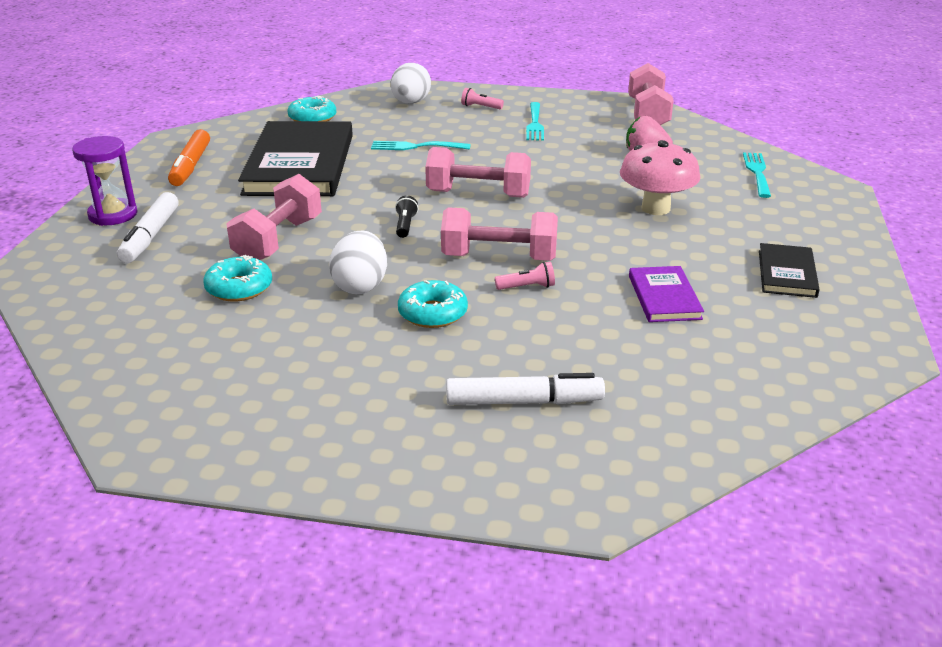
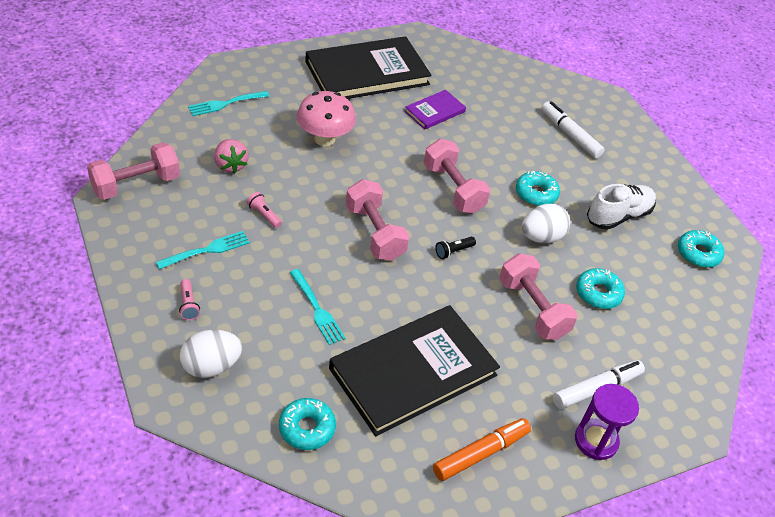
camera: 130 degrees left, 15 degrees up
pink dumbbell [226,174,322,260] -> pink dumbbell turned 75 degrees clockwise [499,253,578,340]
pink flashlight [495,262,555,290] -> pink flashlight moved to [247,192,282,228]
black book [759,243,820,298] -> black book [305,36,432,99], size x2.11
none -> white shoe [587,184,656,230]
none -> turquoise donut [678,230,724,268]

